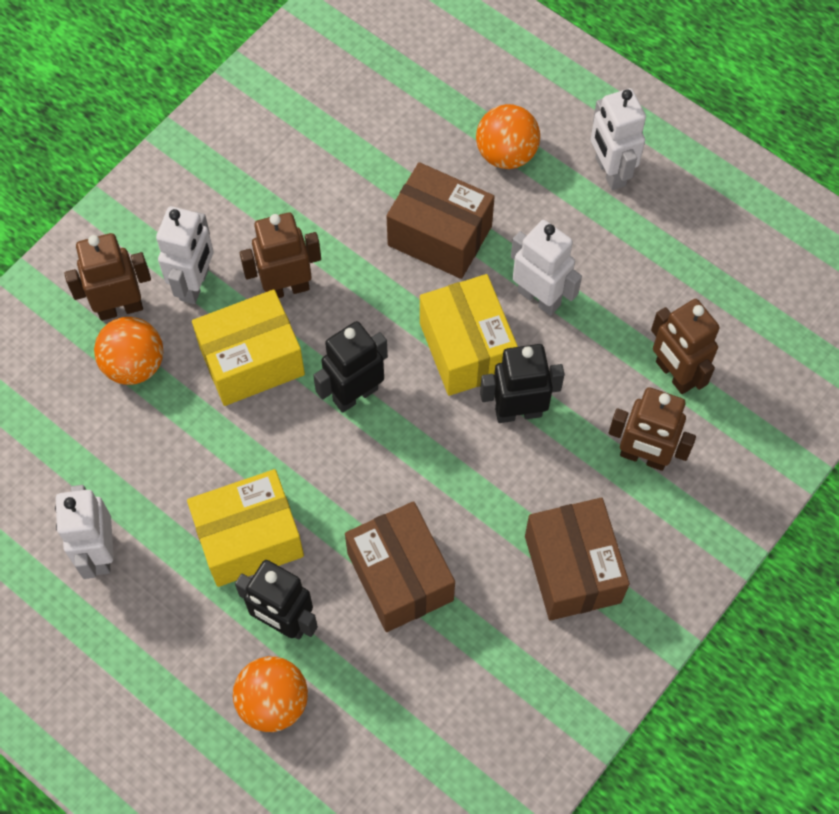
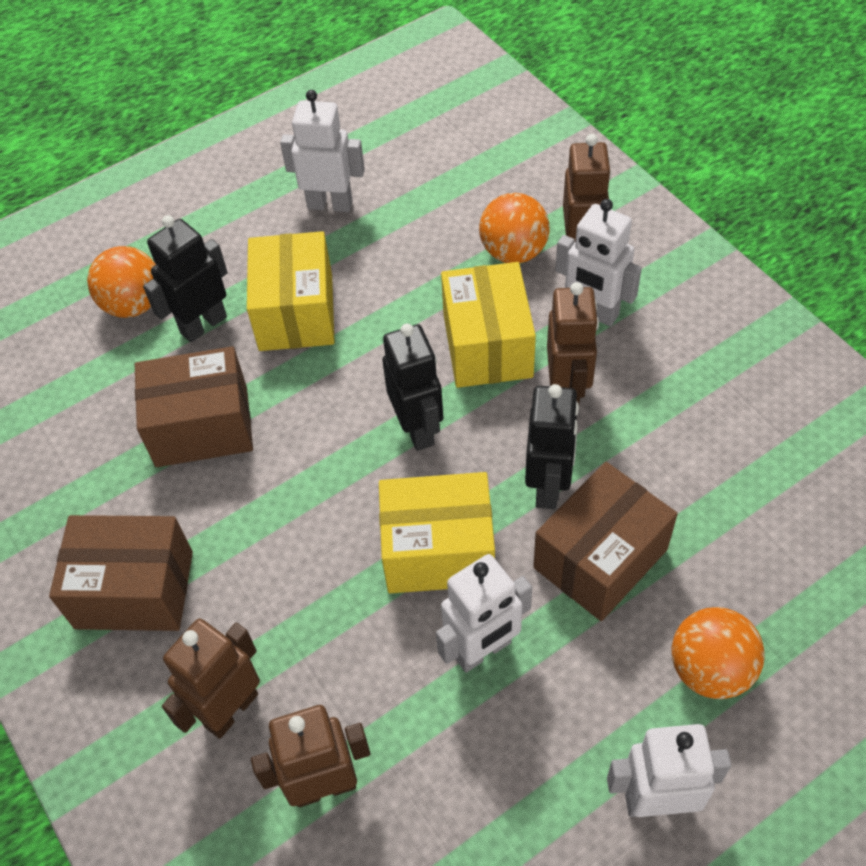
camera: 110 degrees right, 10 degrees down
black robot [480,344,565,423] -> black robot moved to [525,384,579,509]

